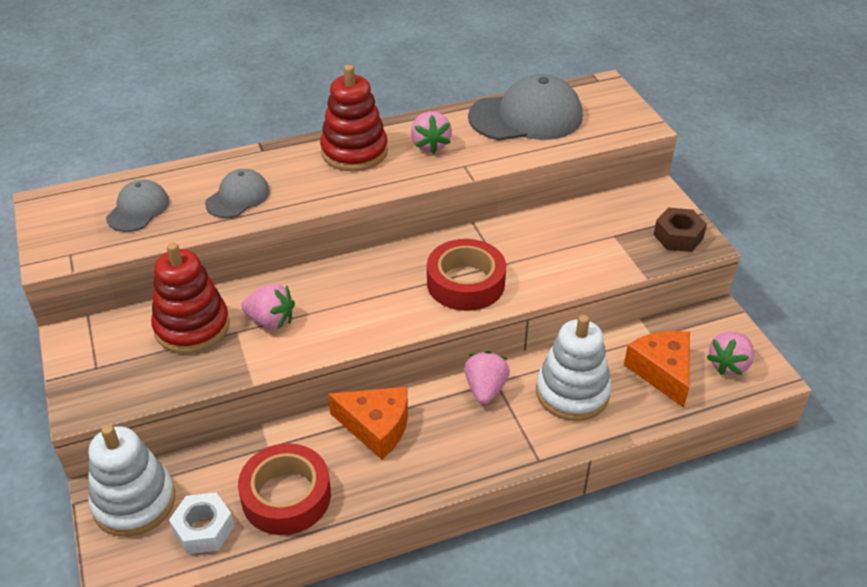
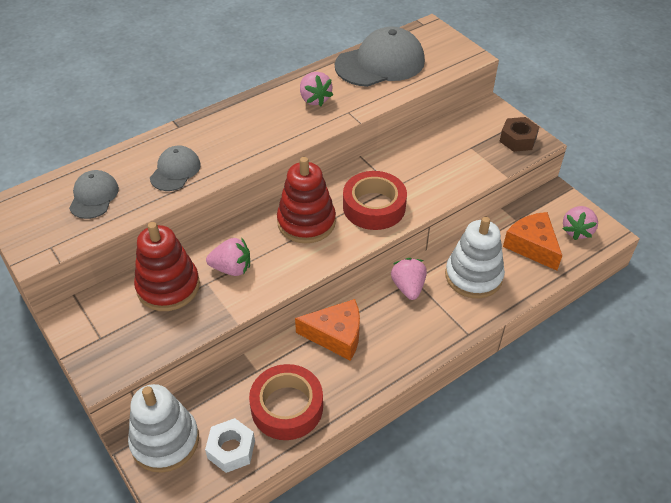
camera: 15 degrees left, 5 degrees up
red stacking toy [320,65,388,171] -> red stacking toy moved to [277,157,336,243]

